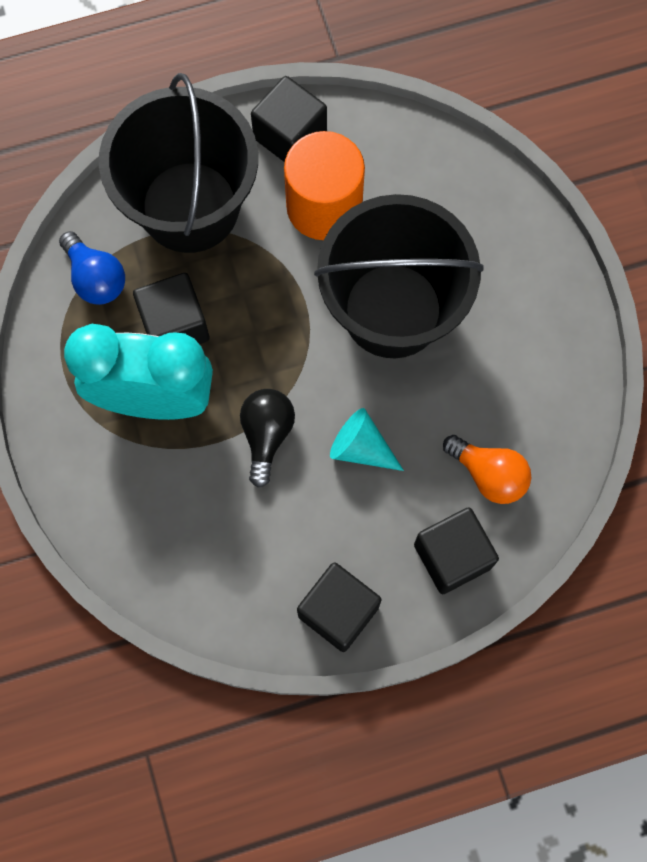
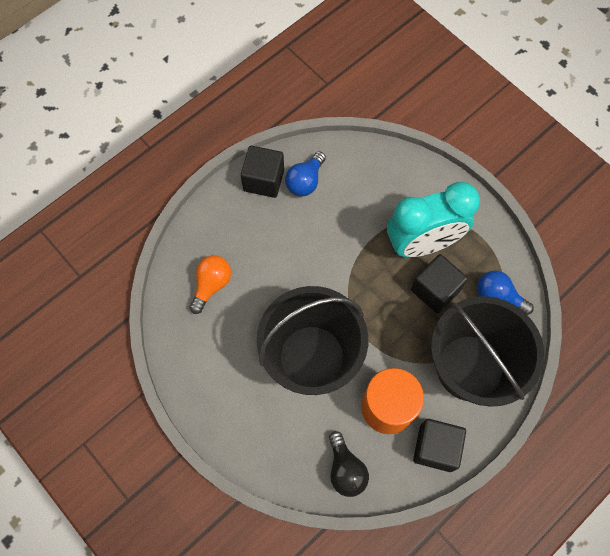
camera: 155 degrees right, 5 degrees down
black light bulb [240,389,295,488] -> black light bulb moved to [329,431,369,497]
turquoise cone [330,408,404,471] -> none
black cube [414,507,499,594] -> none
orange light bulb [443,435,531,504] -> orange light bulb turned 105 degrees clockwise [190,255,231,314]
none -> blue light bulb [285,151,326,197]

